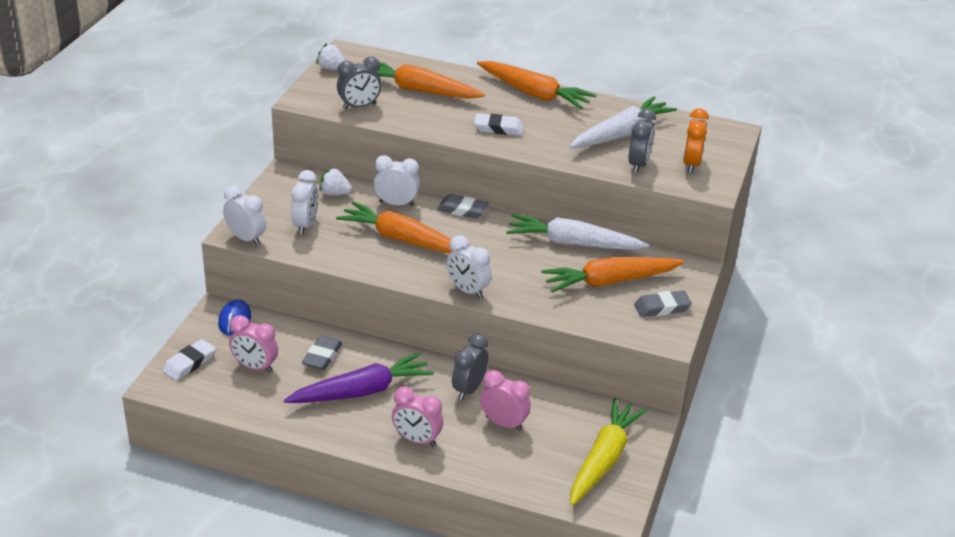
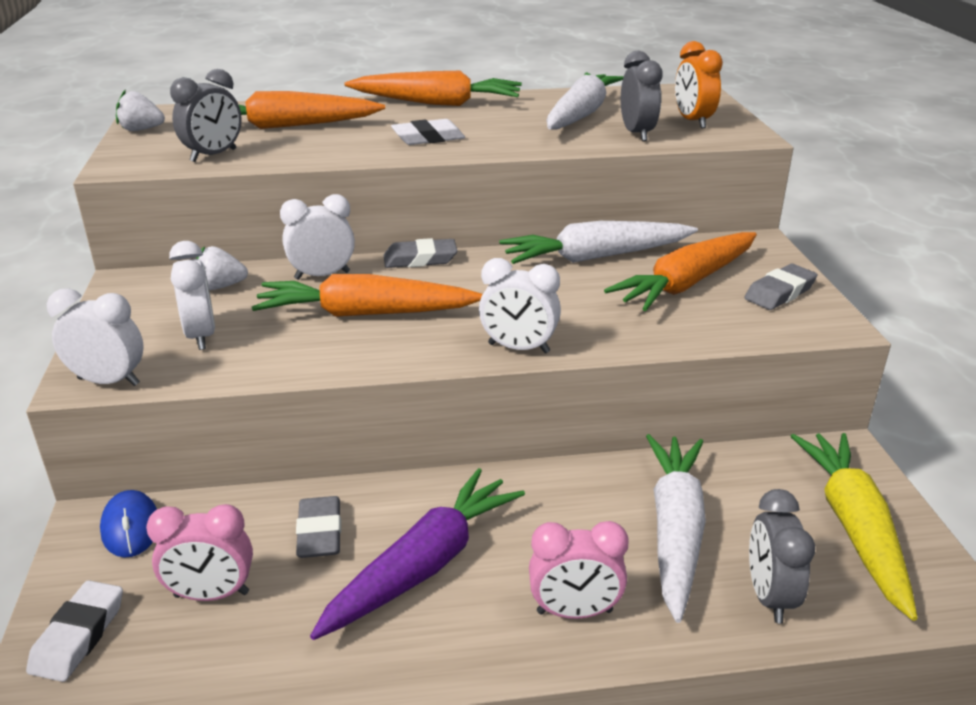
camera: 25 degrees left, 5 degrees down
grey clock [452,334,488,400] -> grey clock moved to [749,489,815,623]
pink clock [480,370,531,431] -> white carrot [646,434,706,623]

